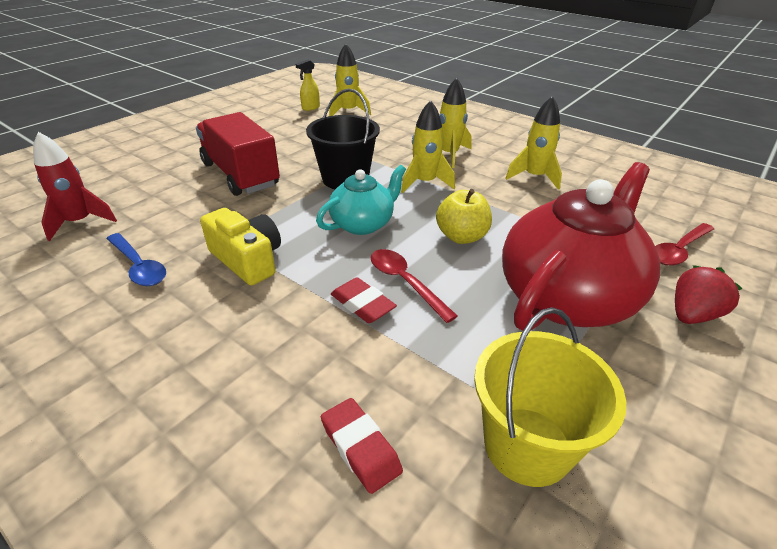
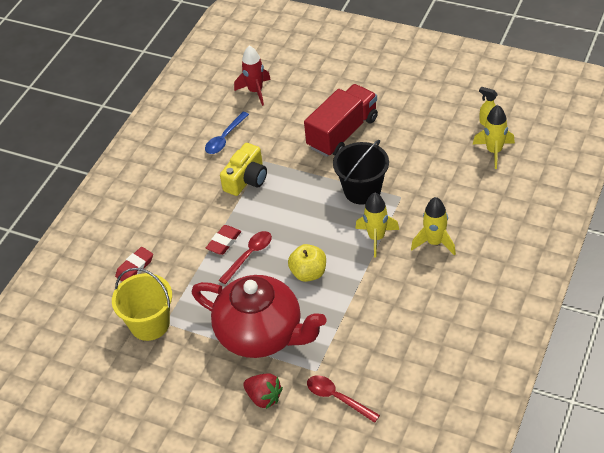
camera: 80 degrees right, 10 degrees up
turquoise teapot [316,165,406,235] -> none
yellow rocket [505,96,562,190] -> none

